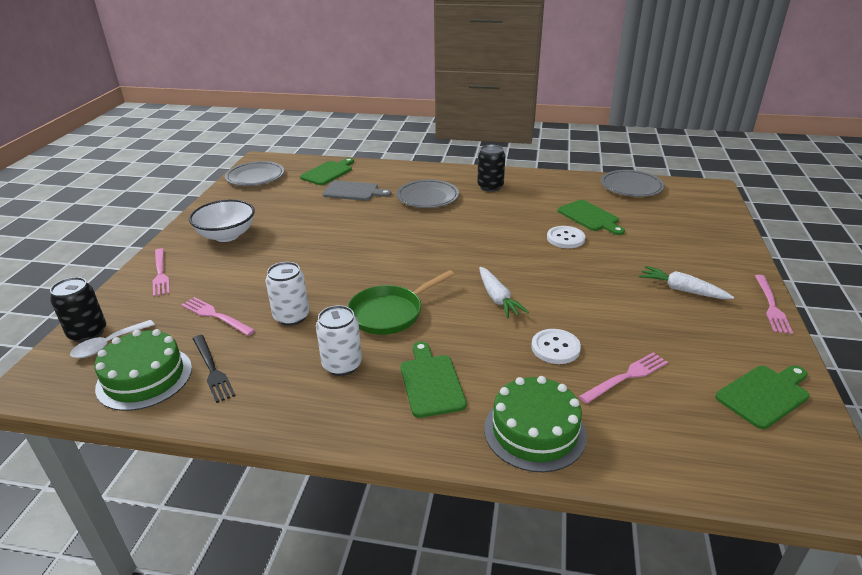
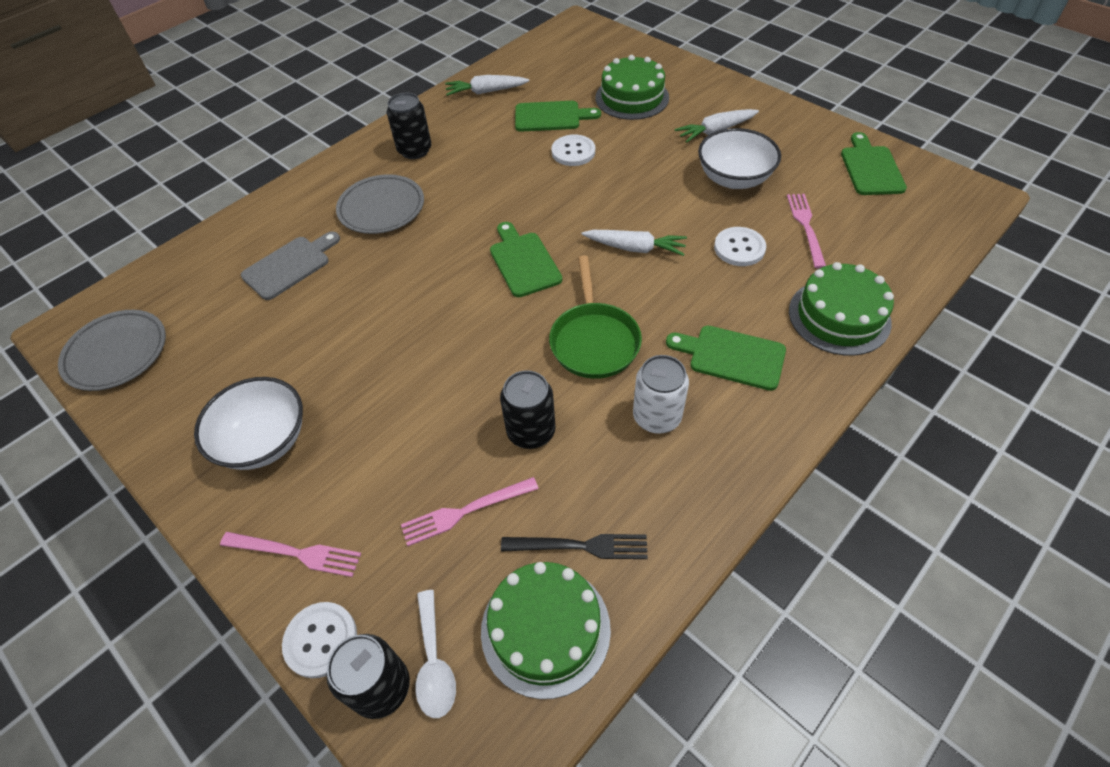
camera: 55 degrees left, 20 degrees up
white can [266,262,309,326] -> black can [500,370,556,449]
green cutting board [300,158,354,185] -> green cutting board moved to [490,222,562,297]
grey plate [601,170,665,197] -> none
pink fork [755,275,793,334] -> none
none -> white button [282,602,357,678]
none -> white carrot [445,75,529,96]
none -> green cake [595,55,669,120]
none -> white bowl [698,128,781,189]

